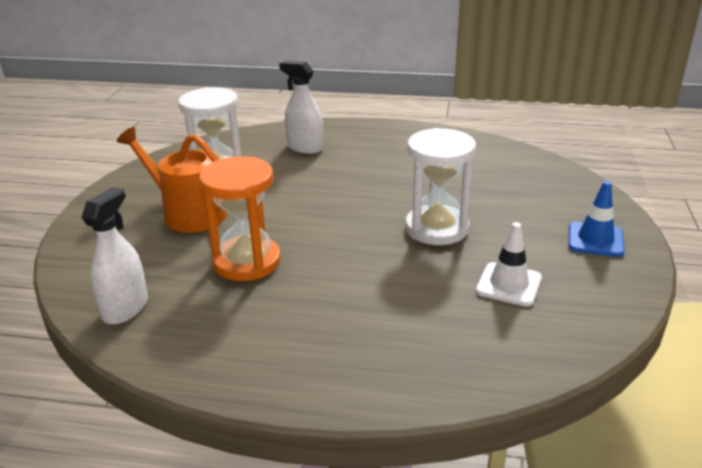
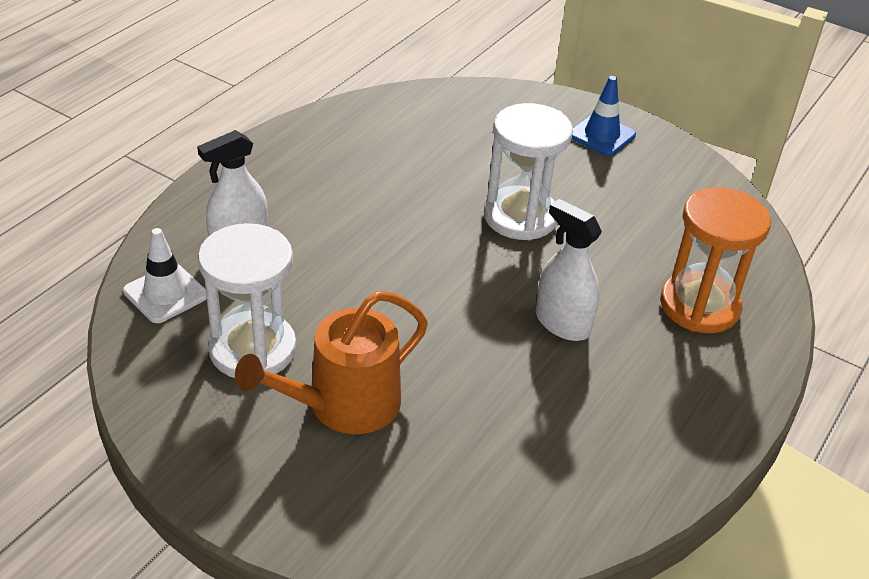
camera: 70 degrees left, 10 degrees up
white spray bottle [81,187,148,325] -> white spray bottle moved to [536,199,602,341]
orange hourglass [199,156,281,281] -> orange hourglass moved to [660,187,771,333]
white traffic cone [476,222,542,307] -> white traffic cone moved to [123,228,207,323]

